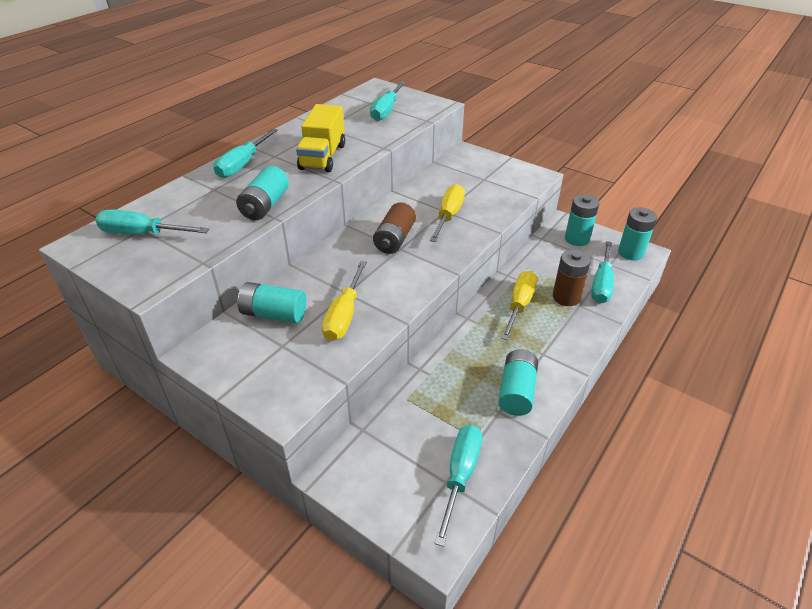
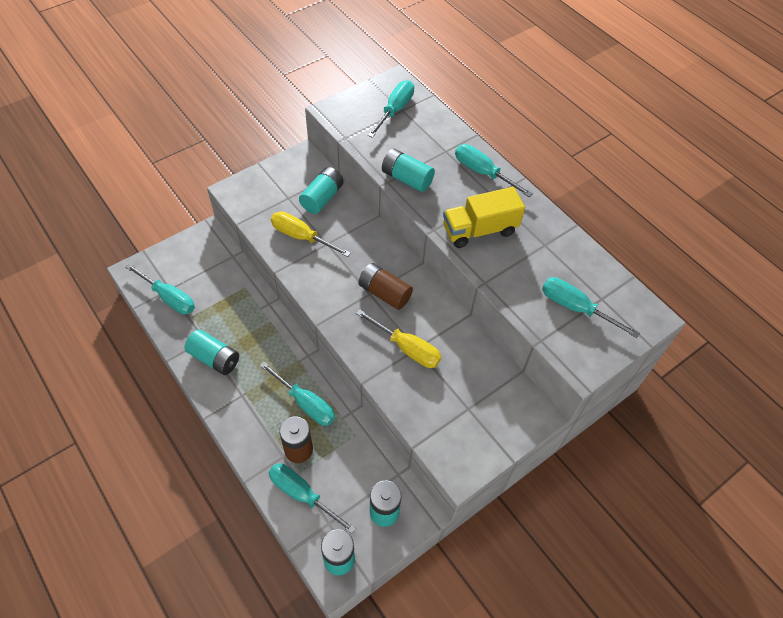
camera: 105 degrees right, 15 degrees up
yellow truck [296,104,345,172] -> yellow truck turned 45 degrees counterclockwise [443,187,525,248]
yellow screwdriver [501,271,538,340] -> turquoise screwdriver [259,362,335,426]

